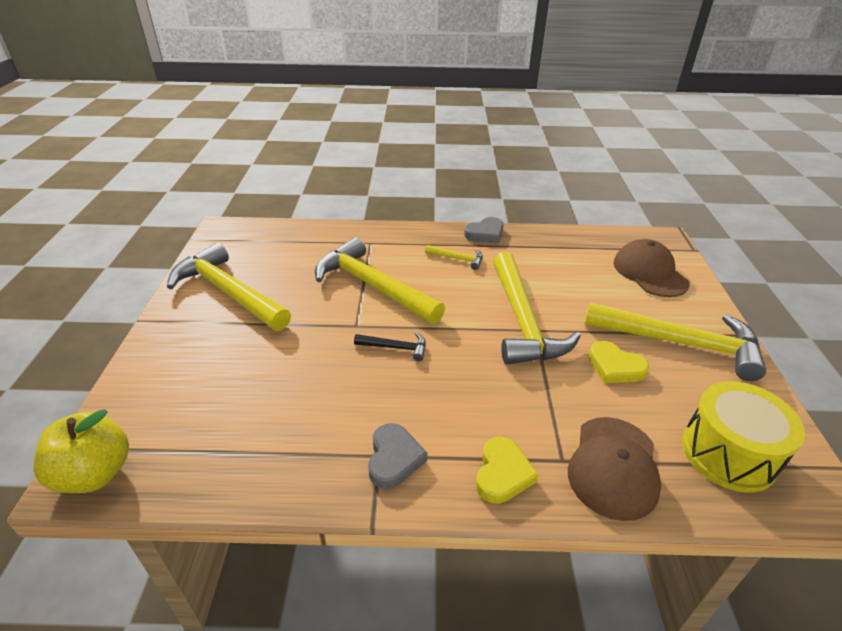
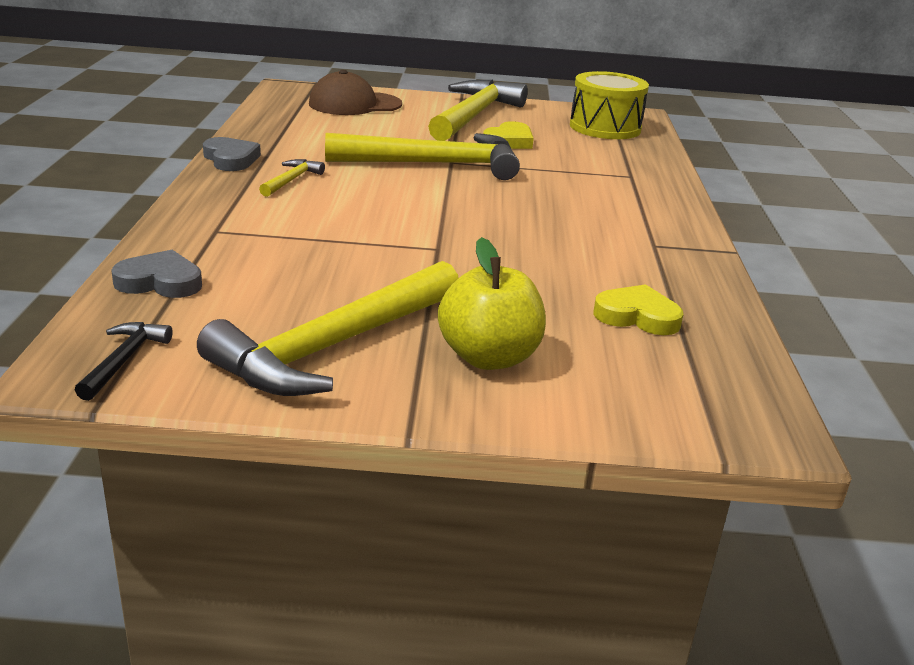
camera: 90 degrees left, 10 degrees down
yellow apple [34,409,129,493] -> yellow apple moved to [438,237,546,370]
yellow hammer [315,237,445,324] -> none
black hammer [354,332,426,361] -> black hammer moved to [75,322,173,401]
grey heart [368,423,427,489] -> grey heart moved to [111,250,202,298]
yellow heart [476,437,539,504] -> yellow heart moved to [594,284,684,335]
brown cap [568,417,661,521] -> none

